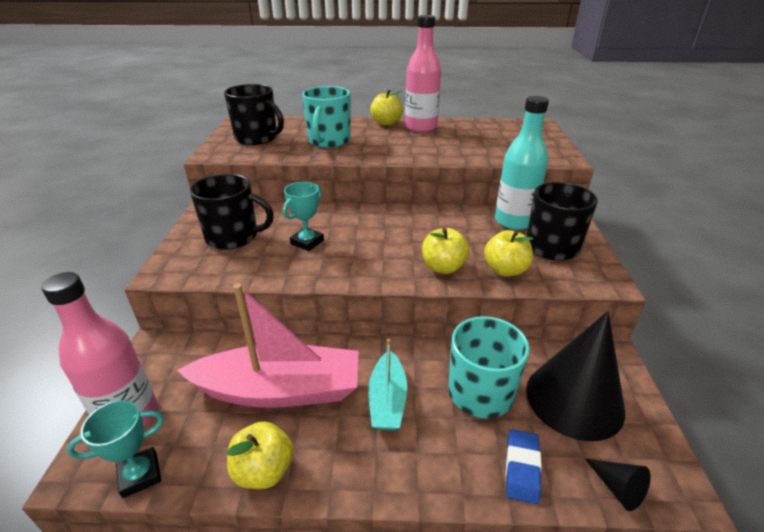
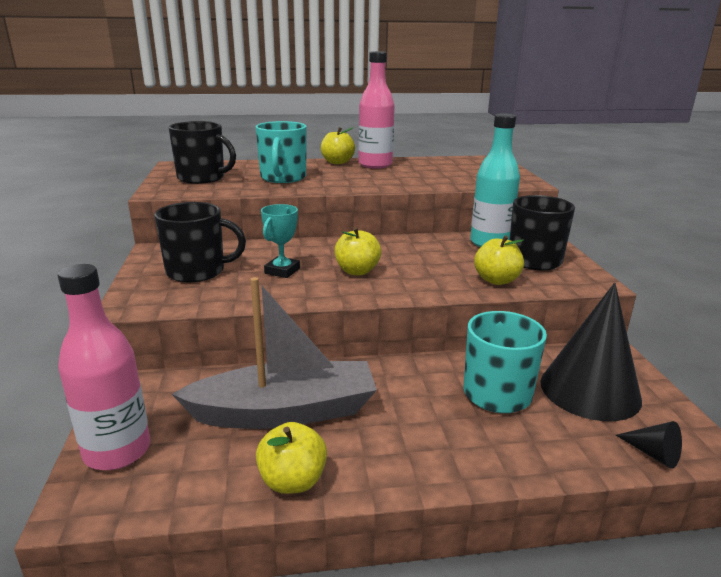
camera: 10 degrees left, 10 degrees down
turquoise trophy [67,400,164,498] -> none
pink boat [177,284,358,408] -> grey boat [172,277,377,429]
turquoise boat [368,339,407,430] -> none
yellow apple [422,228,469,274] -> yellow apple moved to [335,227,381,275]
blue eraser [506,429,542,504] -> none

